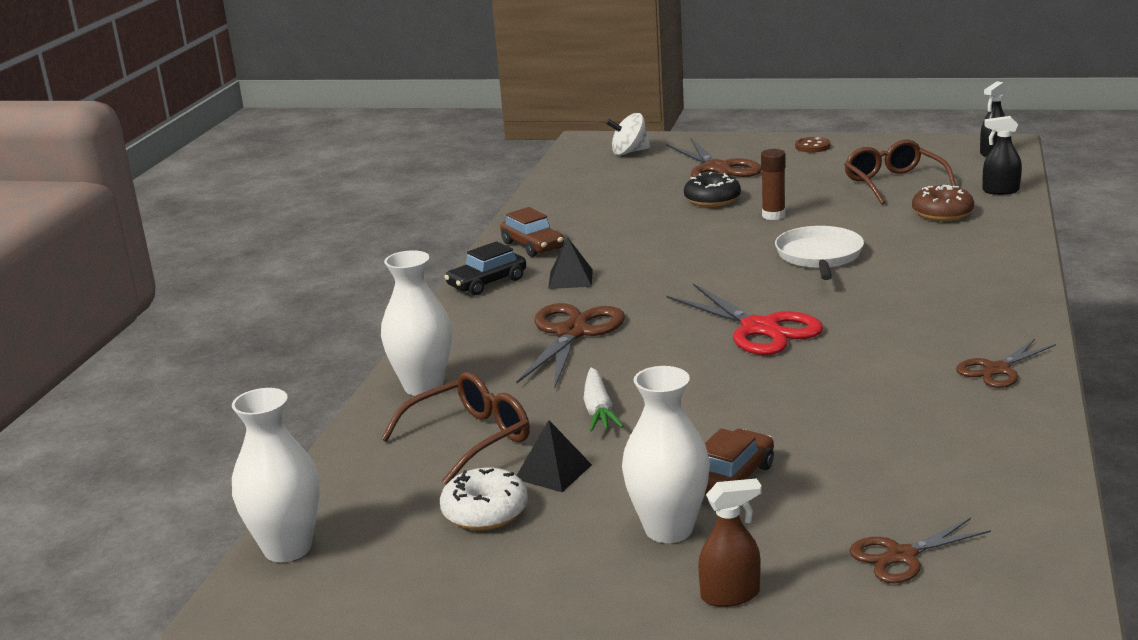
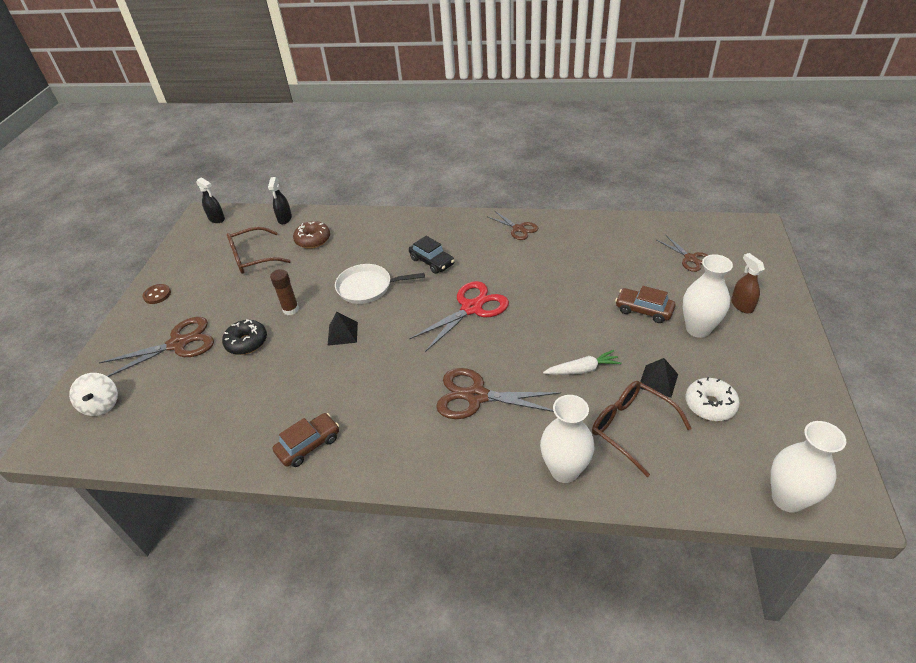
camera: 95 degrees left, 20 degrees up
black car [444,241,526,295] -> black car moved to [409,236,455,274]
black pyramid [548,237,593,289] -> black pyramid moved to [327,312,358,346]

